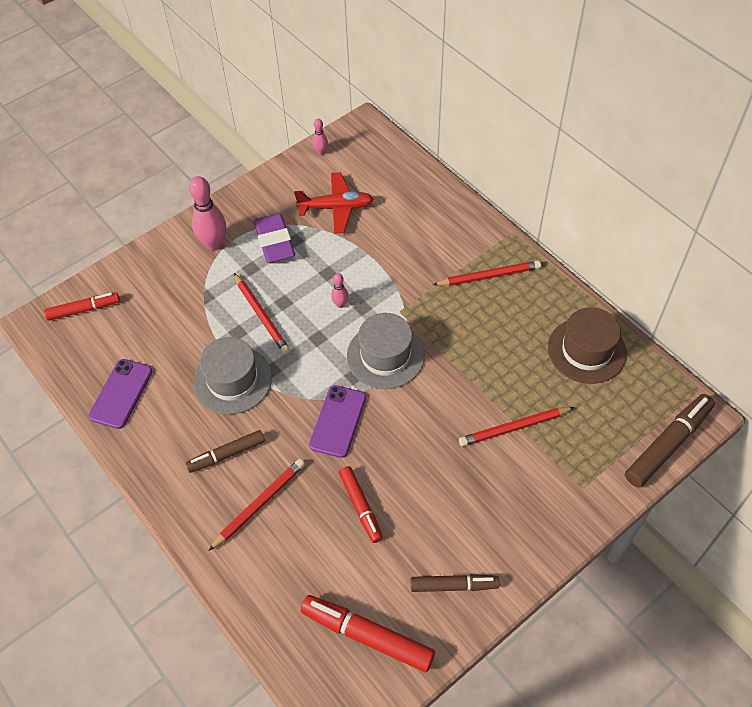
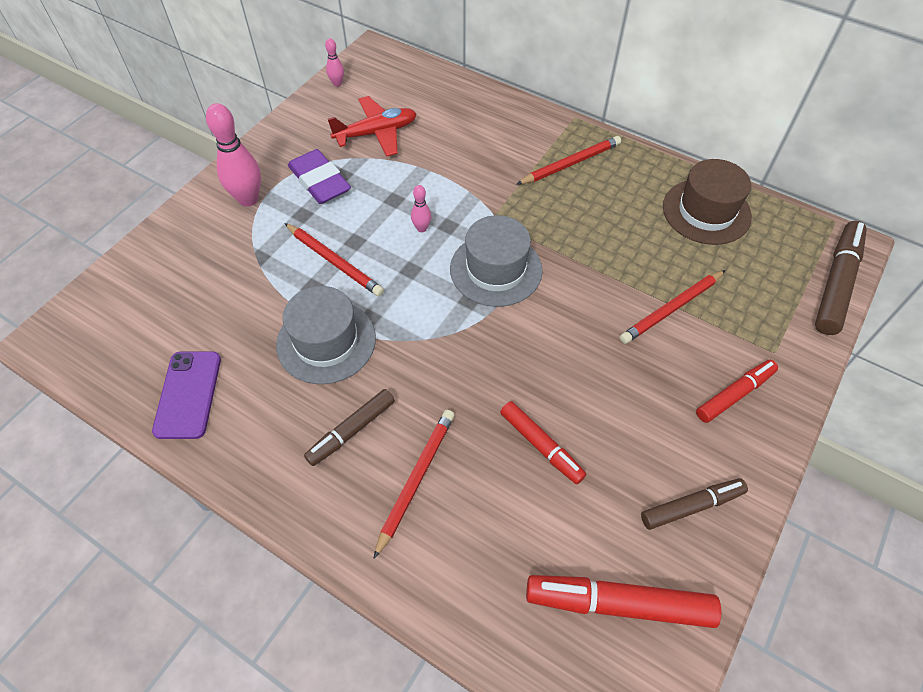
camera: 20 degrees left, 0 degrees up
red marker [44,292,120,321] -> red marker moved to [696,360,778,423]
purple phone [309,385,366,458] -> none

